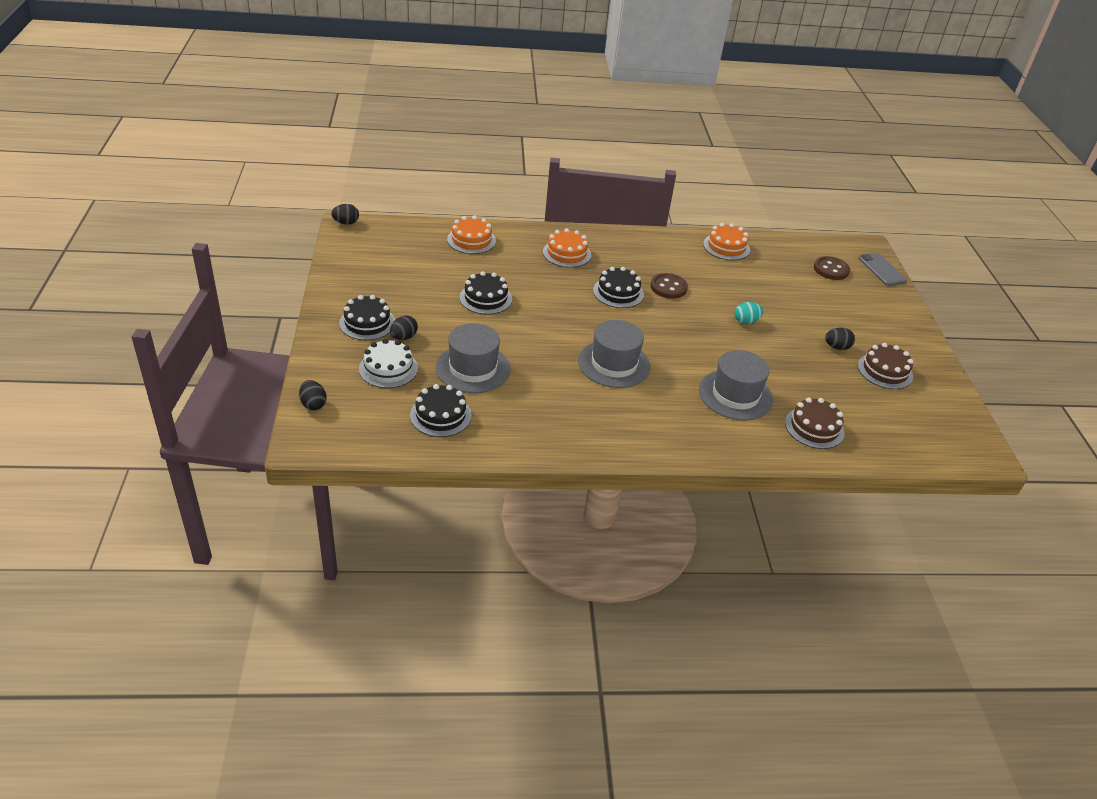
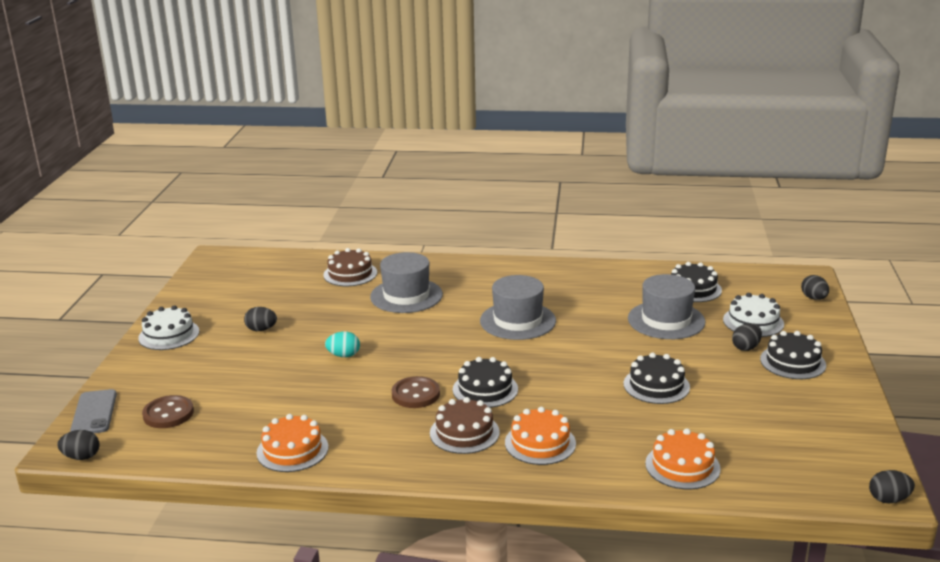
camera: 165 degrees left, 15 degrees down
brown cake [858,343,913,389] -> brown cake moved to [430,397,500,454]
none -> black egg [57,430,99,460]
none -> white cake [138,305,199,350]

